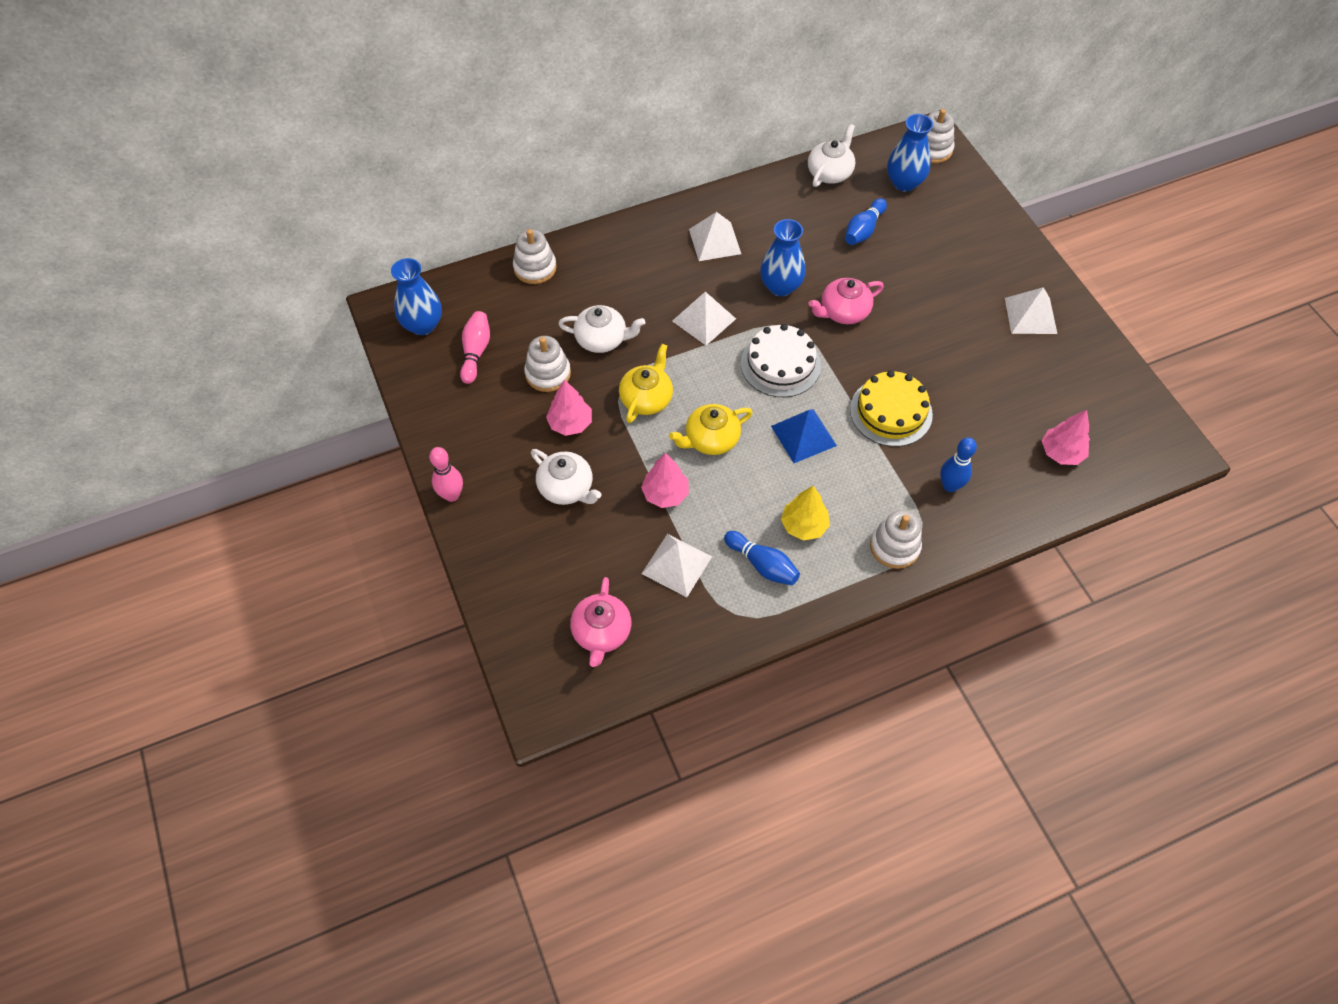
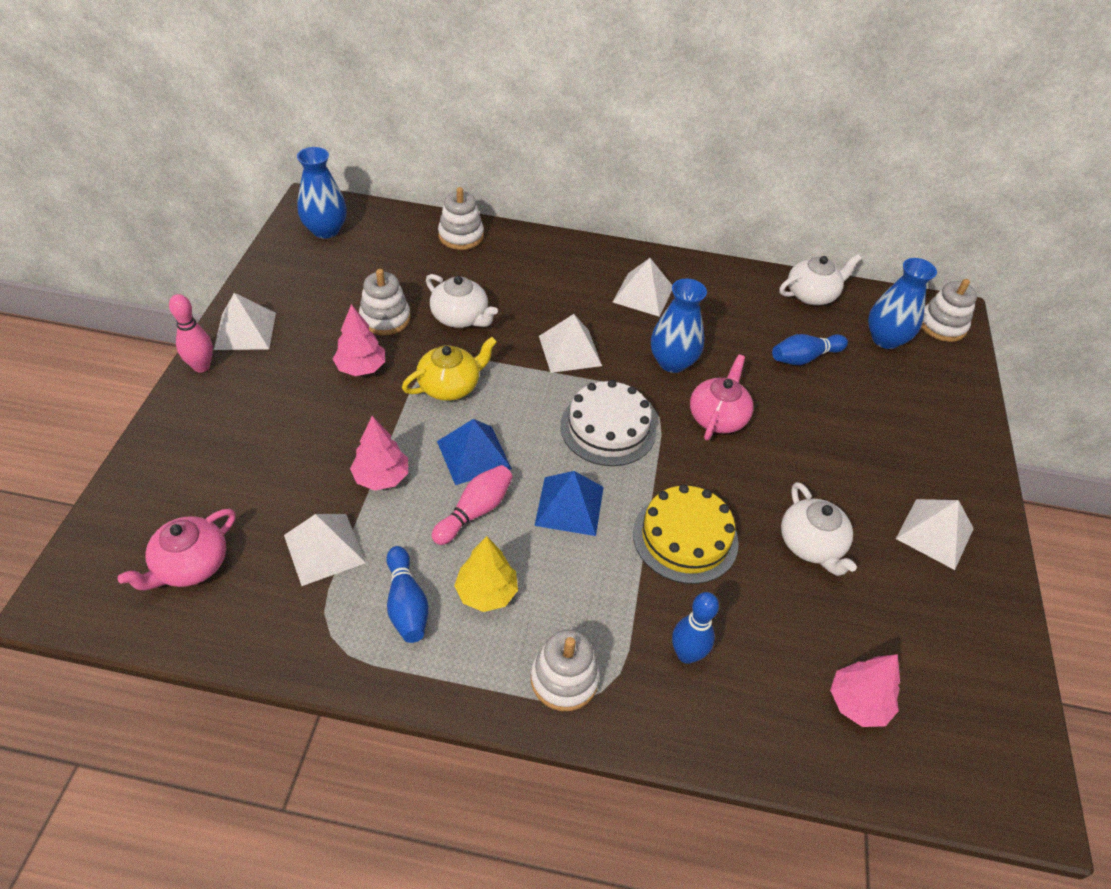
camera: 30 degrees right, 10 degrees down
pink bowling pin [460,311,490,384] -> pink bowling pin moved to [431,465,513,545]
white teapot [531,449,602,505] -> white teapot moved to [781,482,857,576]
yellow teapot [669,404,753,455] -> blue pyramid [437,419,512,485]
pink teapot [809,278,884,324] -> pink teapot turned 105 degrees clockwise [690,354,753,440]
none -> white pyramid [214,293,276,350]

